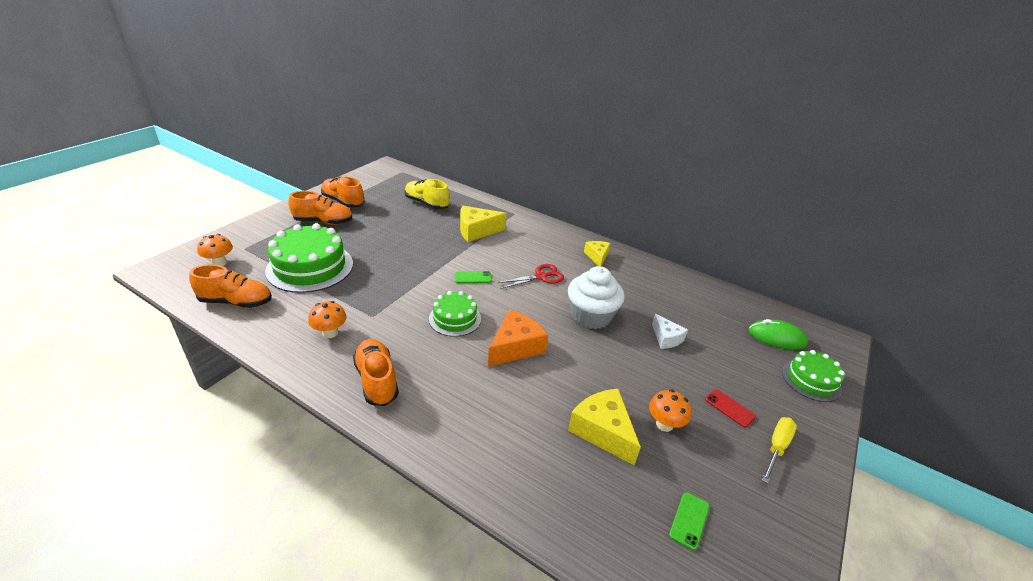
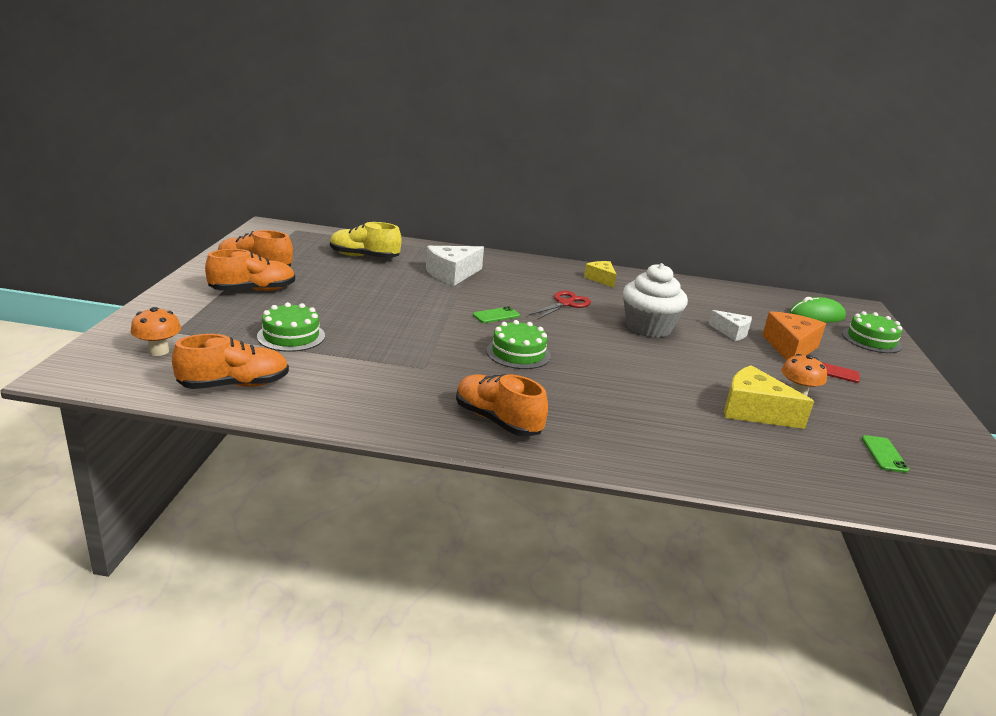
camera: 25 degrees left, 10 degrees down
green cake [265,223,353,293] -> green cake [257,302,325,352], size x0.57
orange mushroom [308,301,347,338] -> none
yellow cheese [460,206,507,242] -> white cheese [426,246,484,286]
orange cheese [488,310,548,367] -> orange cheese moved to [762,311,826,361]
yellow screwdriver [762,417,797,484] -> none

